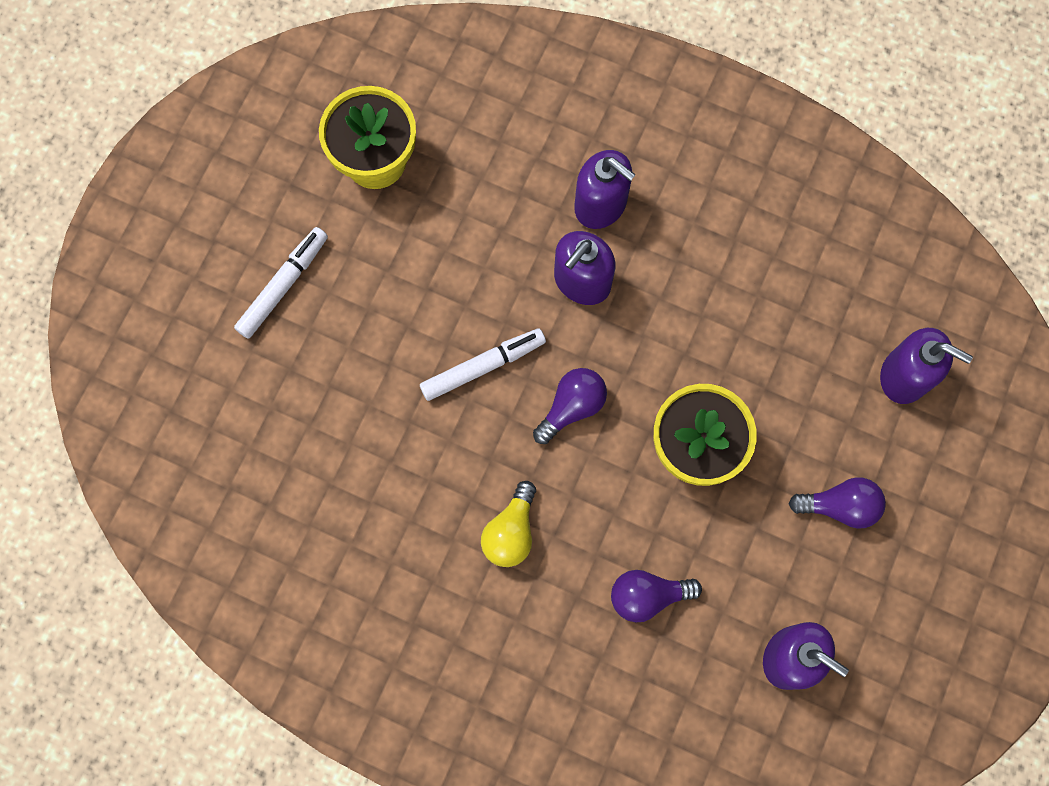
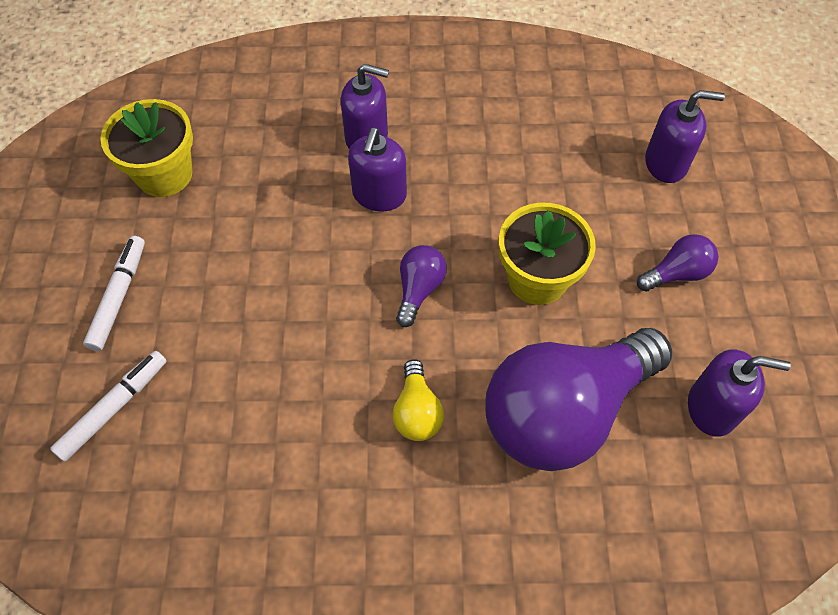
camera: 25 degrees left, 15 degrees down
white marker [420,328,546,401] -> white marker moved to [50,351,166,462]
purple light bulb [611,570,702,622] -> purple light bulb [485,328,672,471], size x2.37

